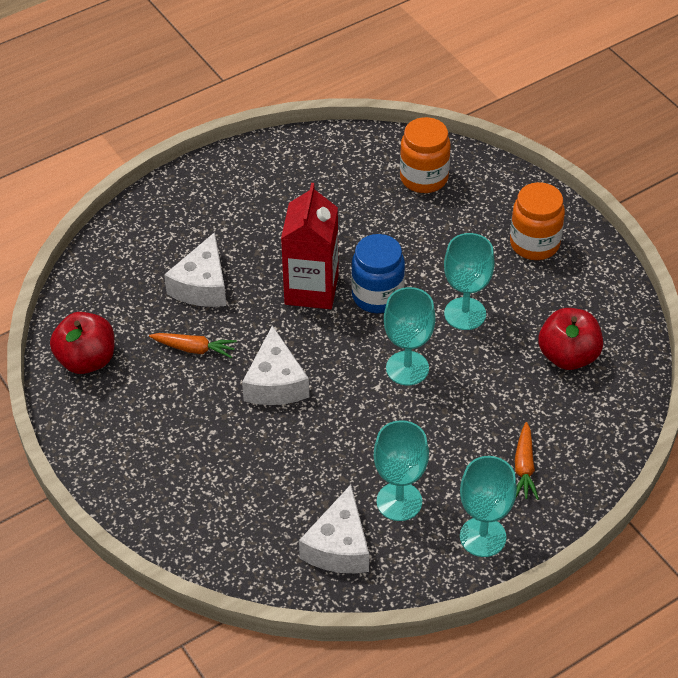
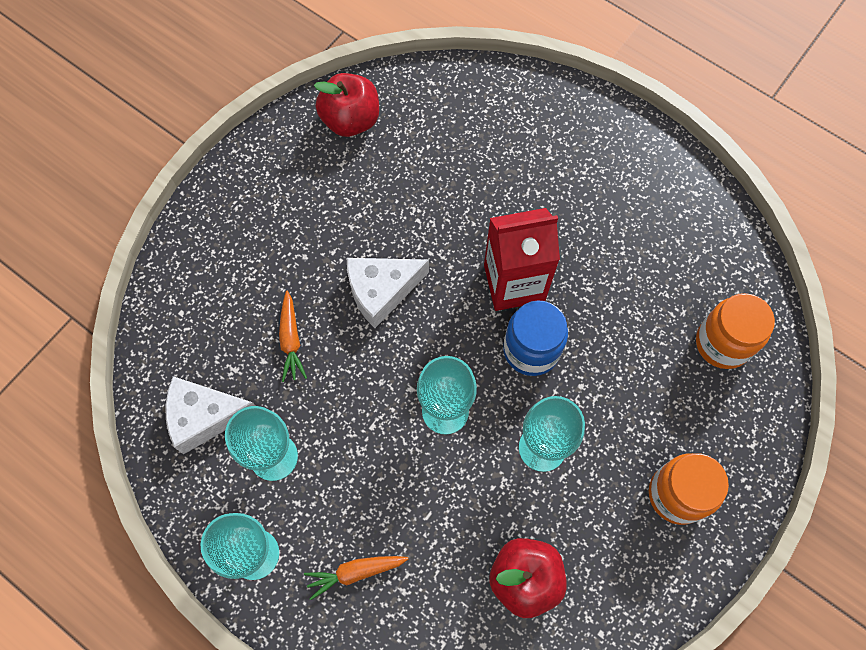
camera: 70 degrees right, 20 degrees up
orange carrot [149,333,237,358] -> orange carrot moved to [279,291,307,382]
white cheese [164,232,226,307] -> none

